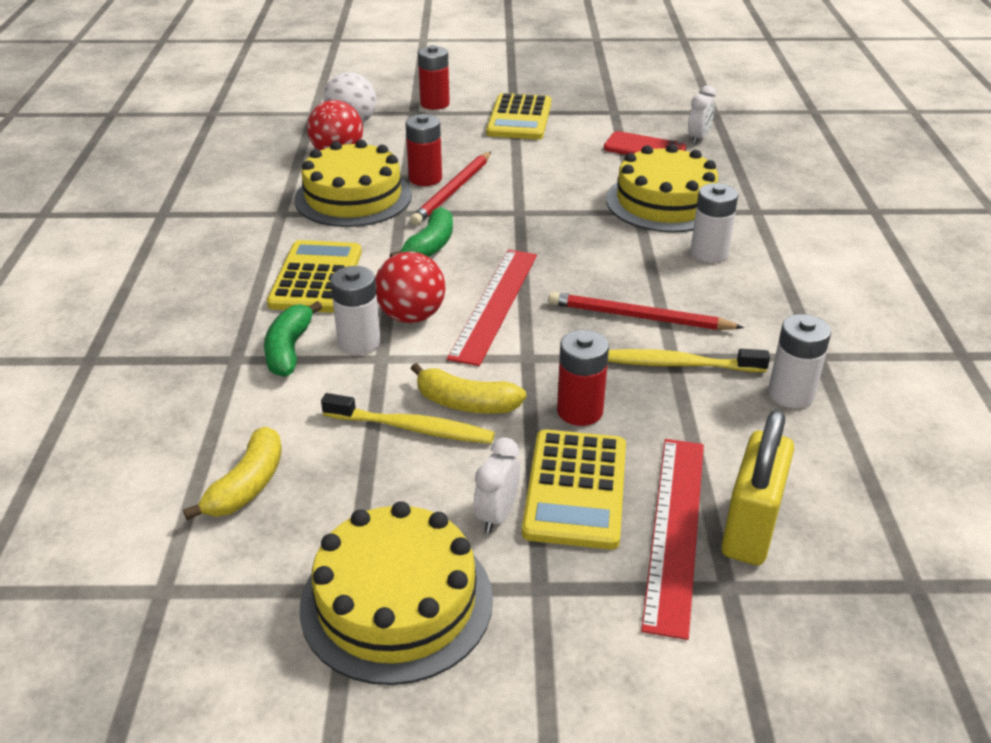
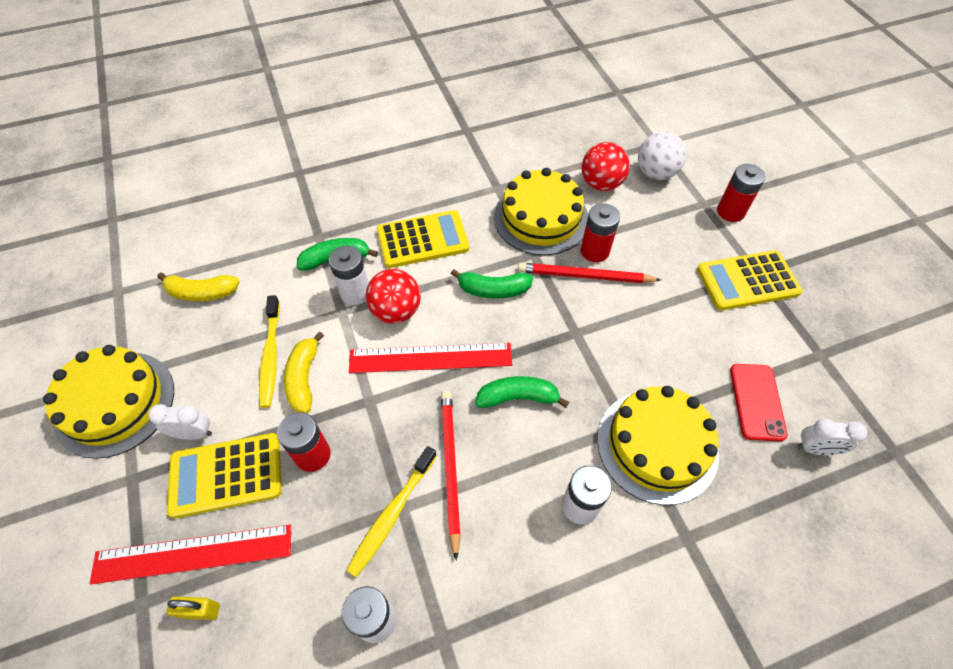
camera: 70 degrees right, 20 degrees up
yellow toothbrush [608,349,770,372] -> yellow toothbrush turned 135 degrees counterclockwise [346,446,437,577]
yellow padlock [721,409,794,565] -> yellow padlock [167,596,220,620], size x0.49
none -> green banana [475,376,569,408]

